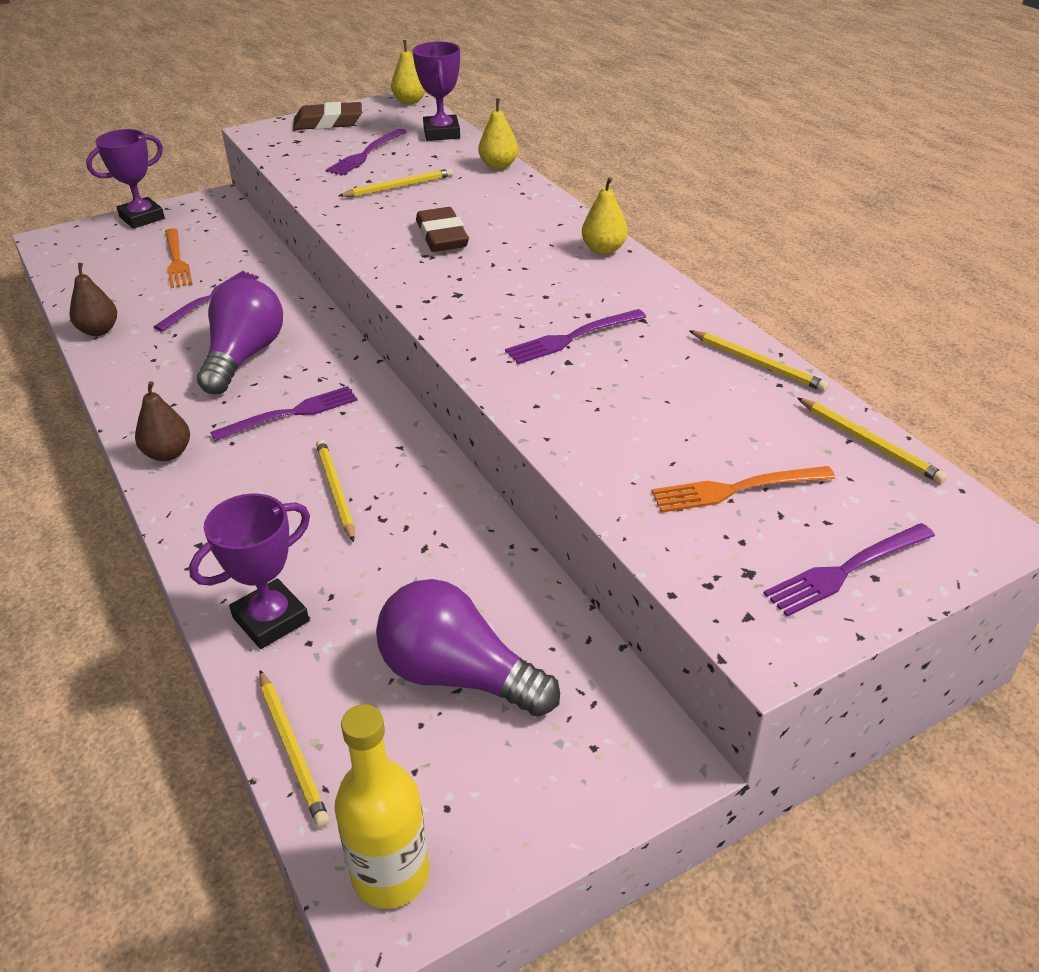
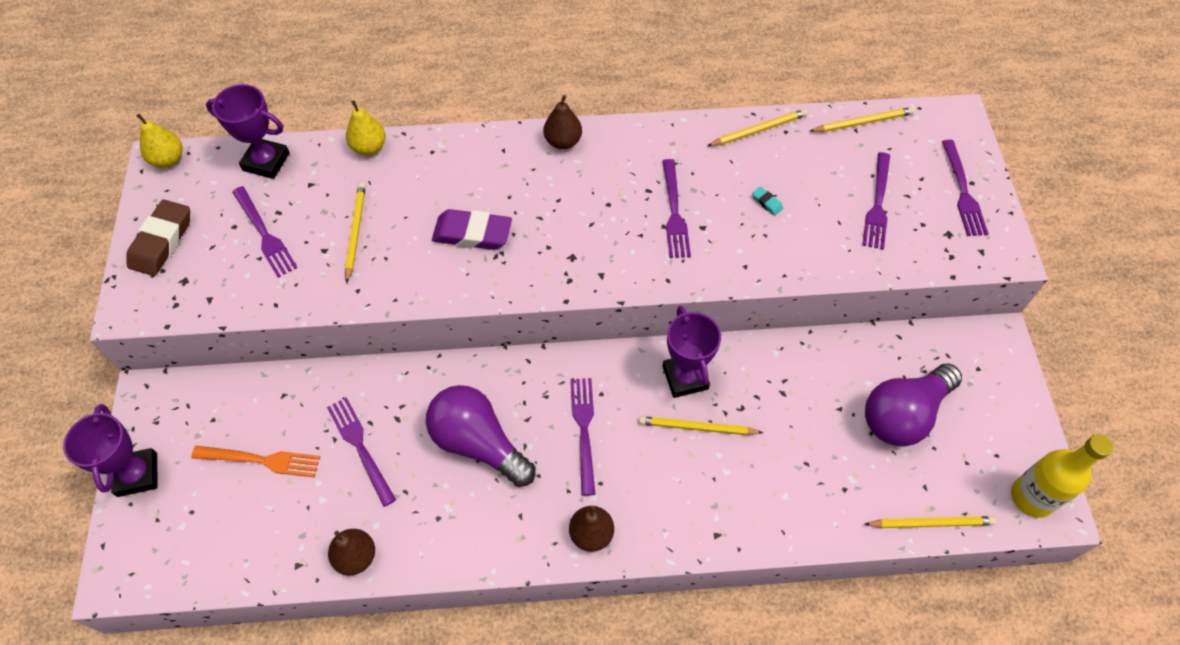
camera: 65 degrees left, 20 degrees up
purple trophy [189,493,310,649] -> purple trophy moved to [663,306,721,398]
brown eraser [416,207,469,252] -> purple eraser [432,209,512,250]
yellow pear [582,177,628,255] -> brown pear [544,95,582,149]
orange fork [651,466,835,513] -> purple fork [862,152,890,250]
none -> turquoise eraser [752,187,783,216]

